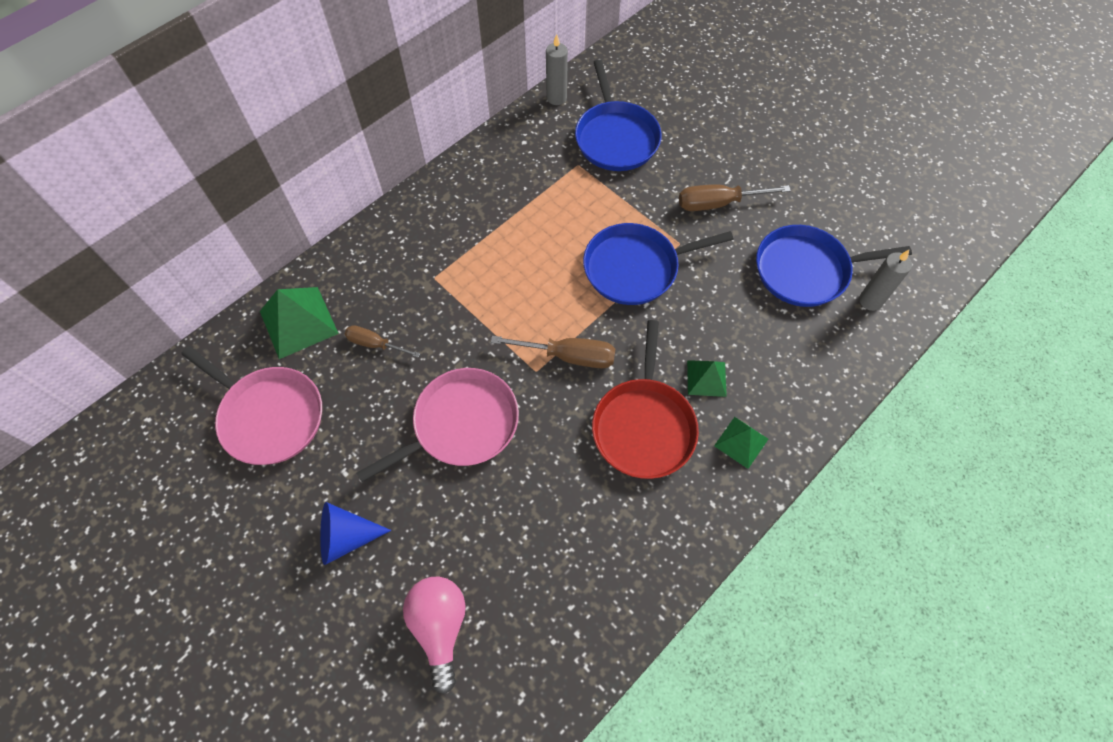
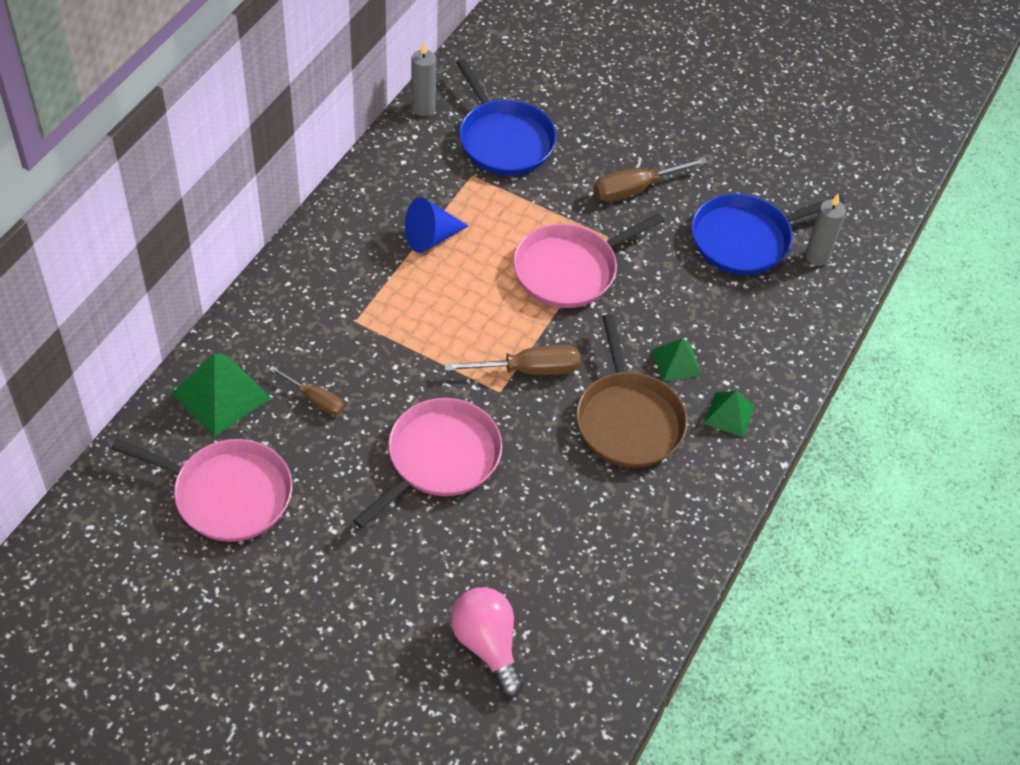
camera: 20 degrees left, 10 degrees down
blue cone [320,502,391,565] -> blue cone moved to [405,197,468,253]
brown screwdriver [345,325,421,358] -> brown screwdriver turned 150 degrees counterclockwise [269,366,344,416]
blue pan [583,223,734,305] -> pink pan [513,213,664,308]
red pan [592,320,699,479] -> brown pan [576,314,688,468]

